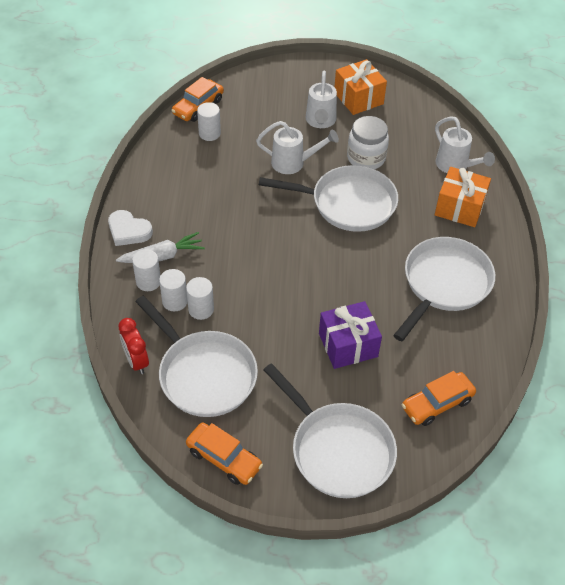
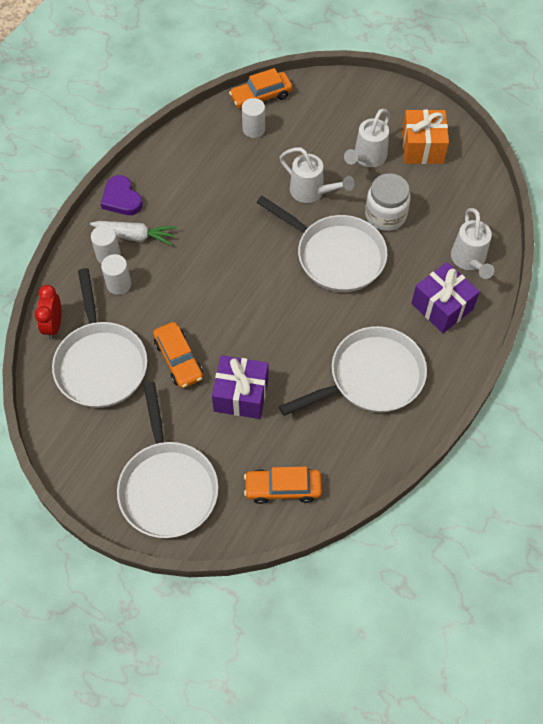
camera: 30 degrees right, 10 degrees up
white heart [108,210,153,246] -> purple heart [101,175,143,215]
white cylinder [186,277,214,320] -> none
orange car [186,422,263,485] -> orange car moved to [153,322,203,388]
orange gift [435,167,491,227] -> purple gift [411,262,480,333]

